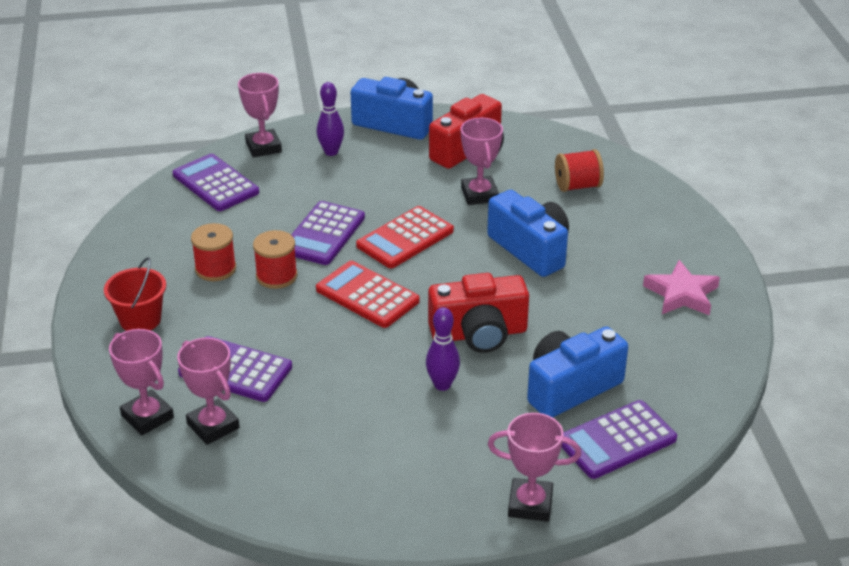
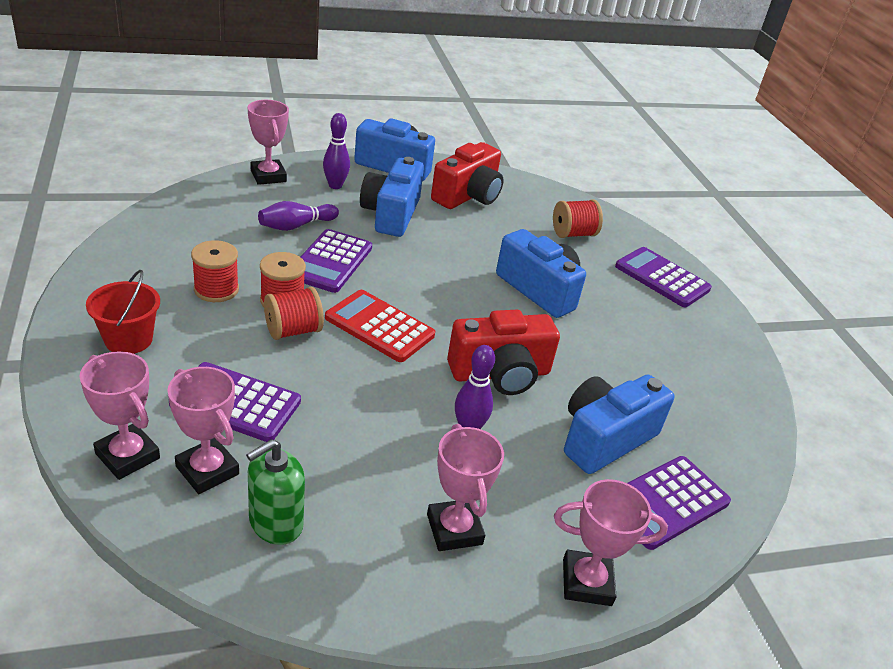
camera: 10 degrees left, 0 degrees up
purple calculator [173,154,259,211] -> purple calculator moved to [615,247,712,307]
red calculator [356,206,454,268] -> none
pink trophy [460,118,503,205] -> pink trophy moved to [427,424,504,551]
pink star [643,260,720,315] -> none
none -> green soap dispenser [246,439,305,545]
none -> purple bowling pin [258,201,339,231]
none -> red spool [264,287,324,340]
none -> blue camera [360,157,424,237]

